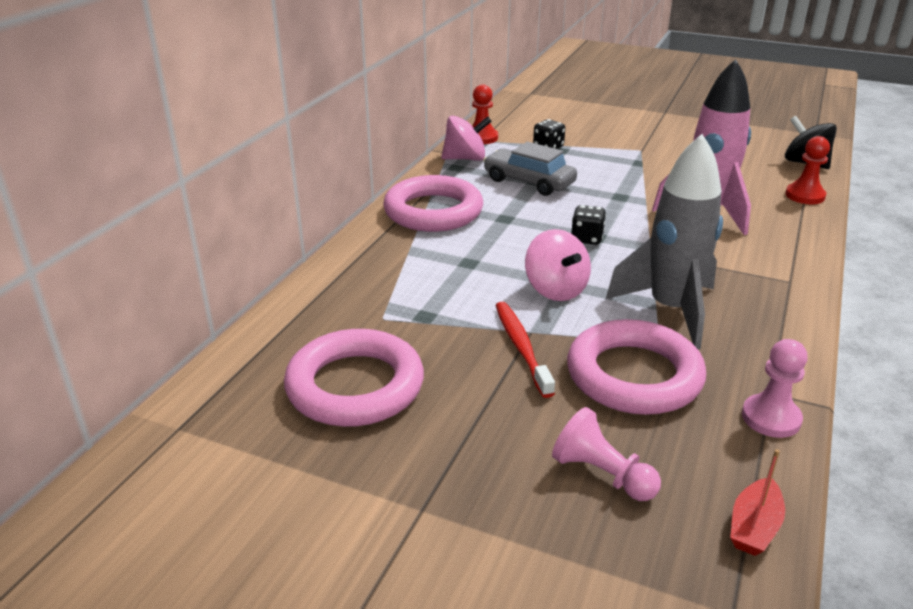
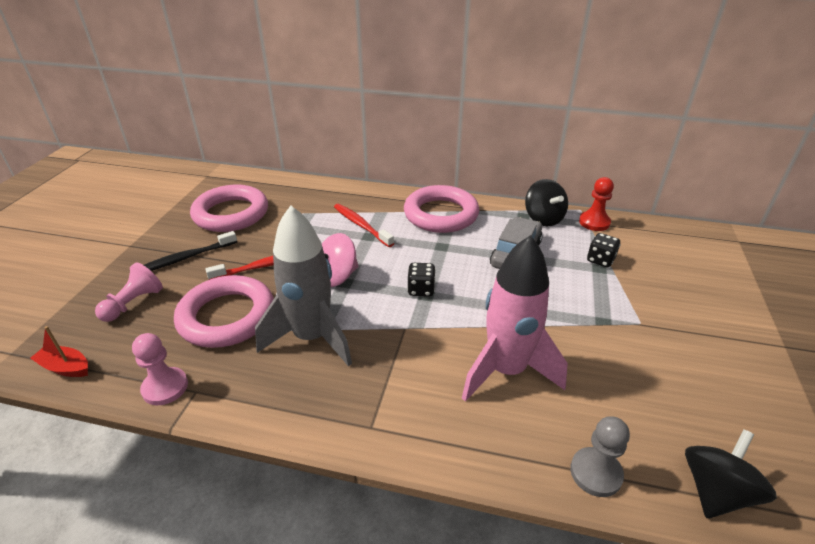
camera: 80 degrees right, 5 degrees up
pink spinning top [441,116,492,161] -> black spinning top [525,179,568,226]
red pawn [785,136,830,204] -> grey pawn [570,417,630,497]
none -> black toothbrush [144,231,237,271]
none -> red toothbrush [334,204,394,247]

